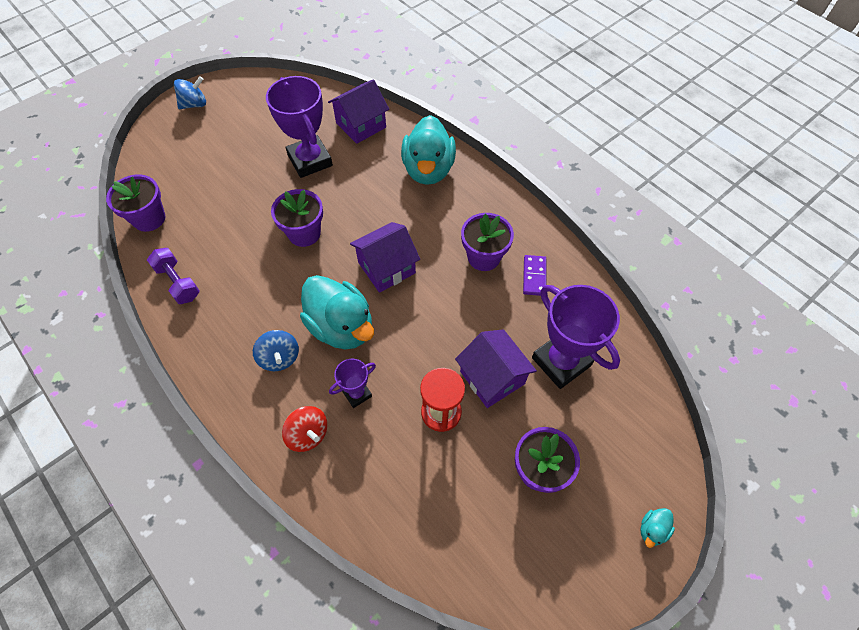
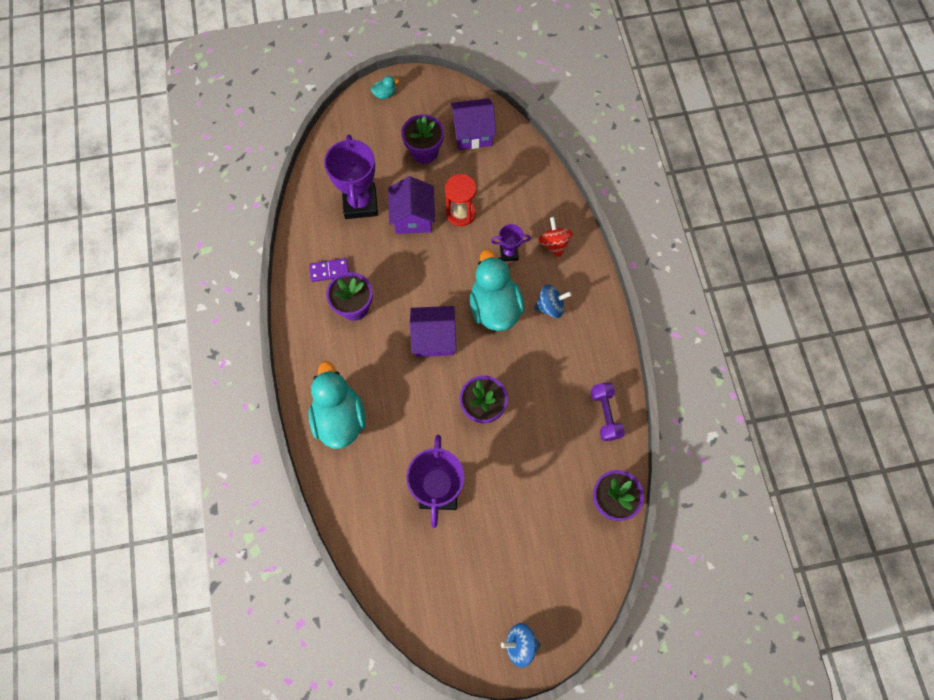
camera: 150 degrees left, 10 degrees up
blue spinning top [253,330,299,371] -> blue spinning top turned 75 degrees clockwise [534,284,572,318]
purple house [328,79,389,144] -> purple house moved to [450,98,496,150]
turquoise duck [401,115,456,185] -> turquoise duck turned 45 degrees counterclockwise [308,361,366,449]
purple domino [523,255,546,296] -> purple domino turned 45 degrees clockwise [309,258,349,282]

